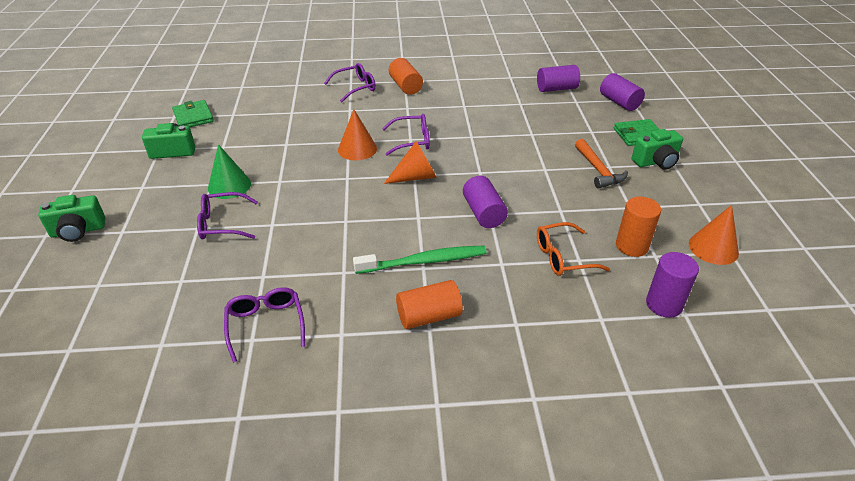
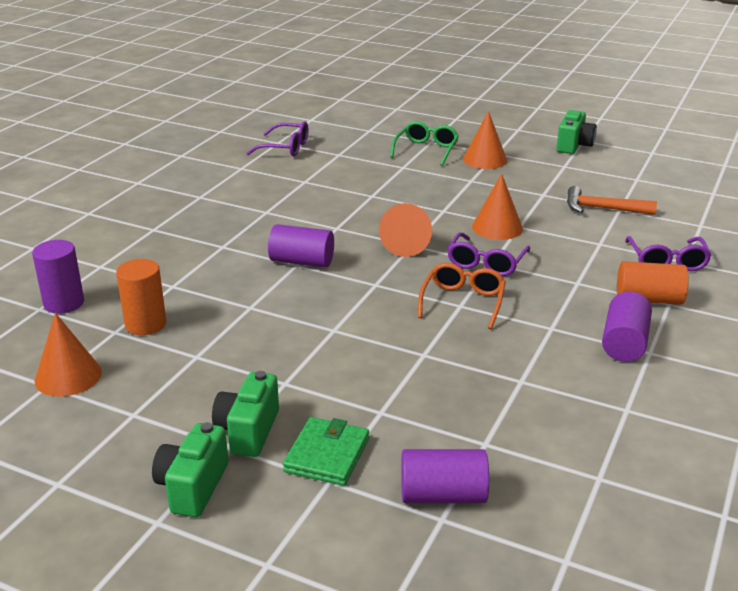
camera: 120 degrees right, 10 degrees down
green camera [38,195,106,242] -> green camera moved to [152,422,228,517]
green wallet [172,100,214,127] -> none
purple glasses [197,192,258,239] -> green glasses [390,121,459,166]
green cone [208,144,251,199] -> orange cone [463,111,507,169]
green toothbrush [353,246,487,274] -> none
orange cylinder [396,280,463,329] -> none
purple cylinder [537,65,580,92] -> purple cylinder moved to [602,292,652,362]
orange glasses [537,222,610,276] -> orange glasses moved to [418,263,506,329]
orange hammer [575,139,628,188] -> orange hammer moved to [567,186,657,215]

